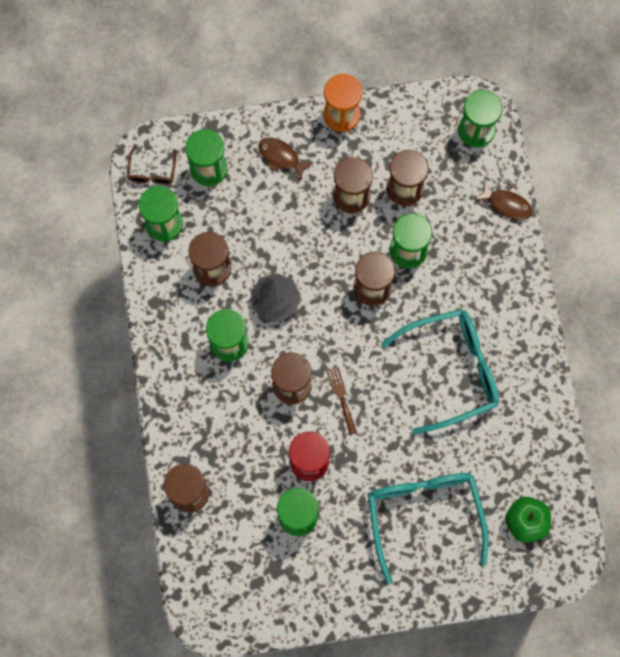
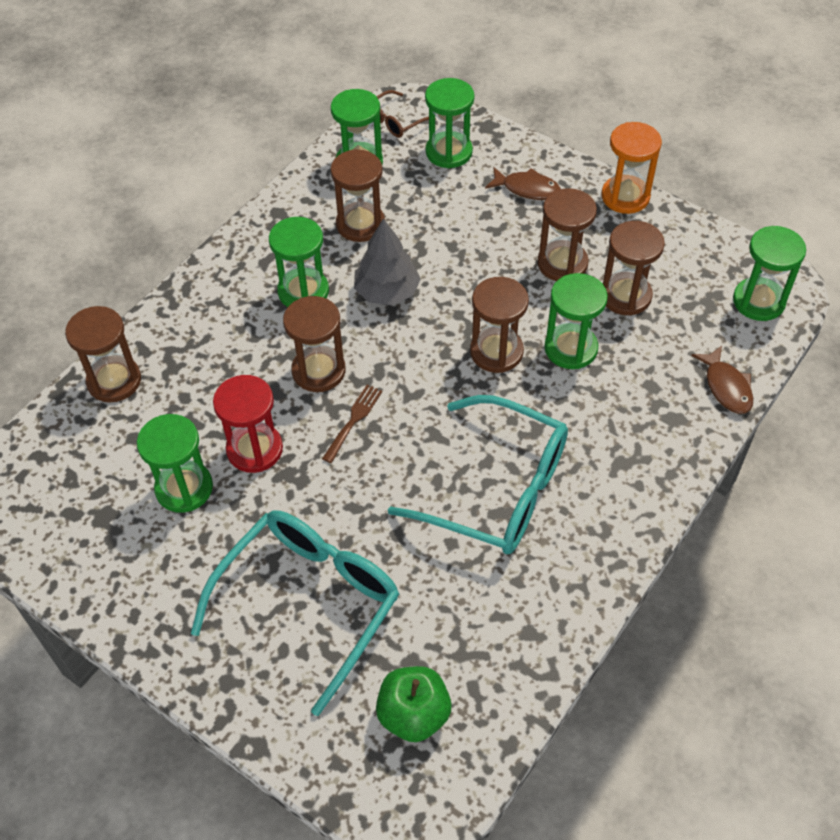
camera: 45 degrees right, 20 degrees down
brown fish [258,138,314,181] -> brown fish turned 120 degrees clockwise [485,167,561,200]

